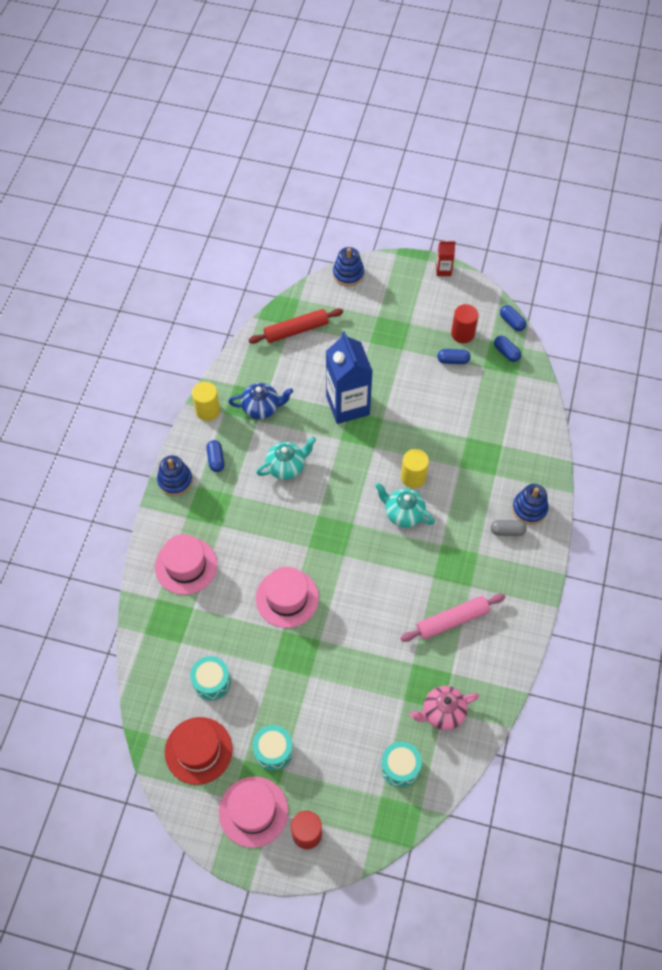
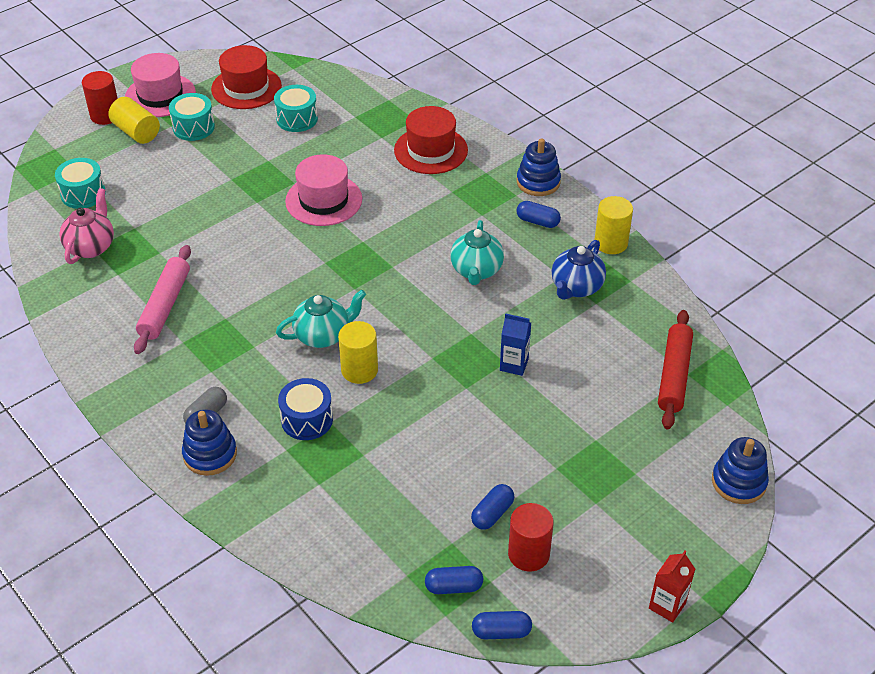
camera: 125 degrees right, 15 degrees down
pink hat [155,534,217,595] -> red hat [394,106,468,174]
blue carton [326,331,373,424] -> blue carton [500,314,531,376], size x0.45
none -> yellow cylinder [108,97,160,144]
none -> blue drum [278,378,333,440]

